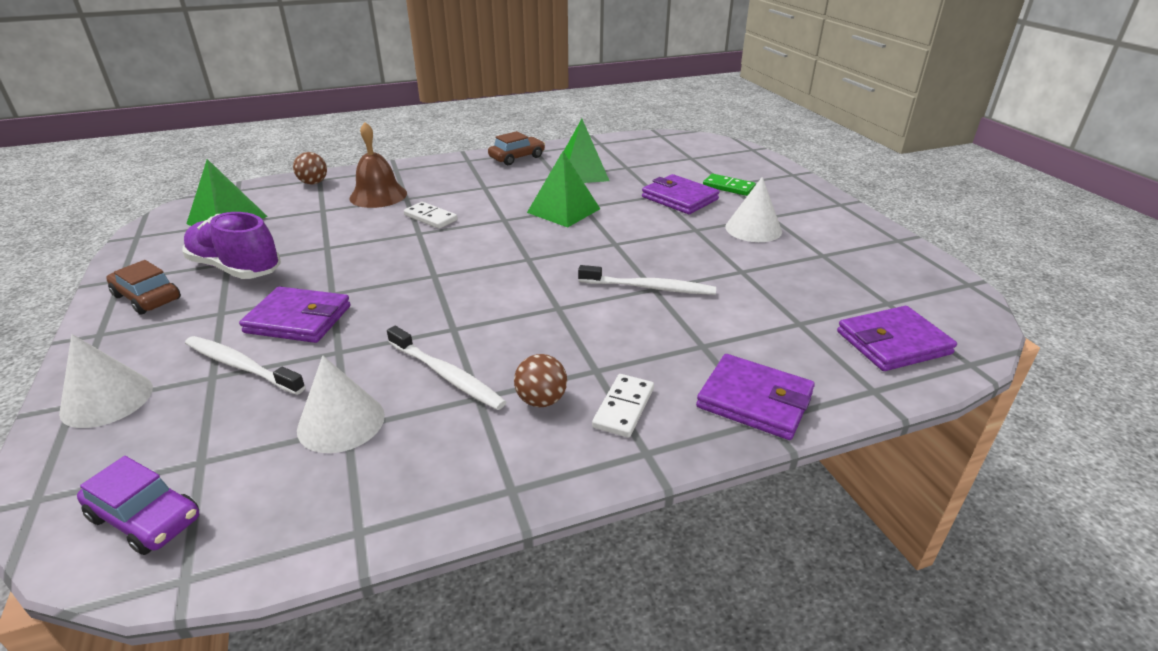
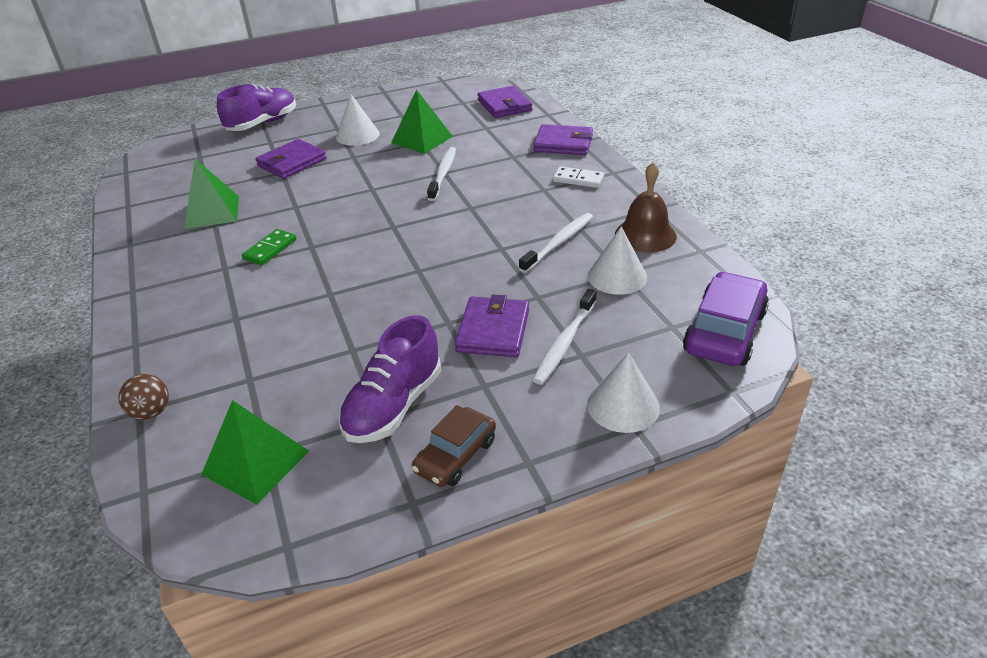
camera: 90 degrees left, 5 degrees up
purple car [77,456,199,555] -> purple car [683,272,769,366], size x1.55
brown bell [350,122,407,208] -> brown bell moved to [615,162,677,253]
white domino [404,202,458,229] -> none
brown car [488,131,545,165] -> none
brown ball [514,354,567,407] -> none
green pyramid [527,151,600,228] -> green pyramid moved to [391,89,453,154]
purple wallet [696,354,815,440] -> purple wallet turned 75 degrees clockwise [533,124,593,155]
green domino [703,174,756,196] -> green domino moved to [242,229,296,265]
none -> purple shoe [217,84,296,131]

